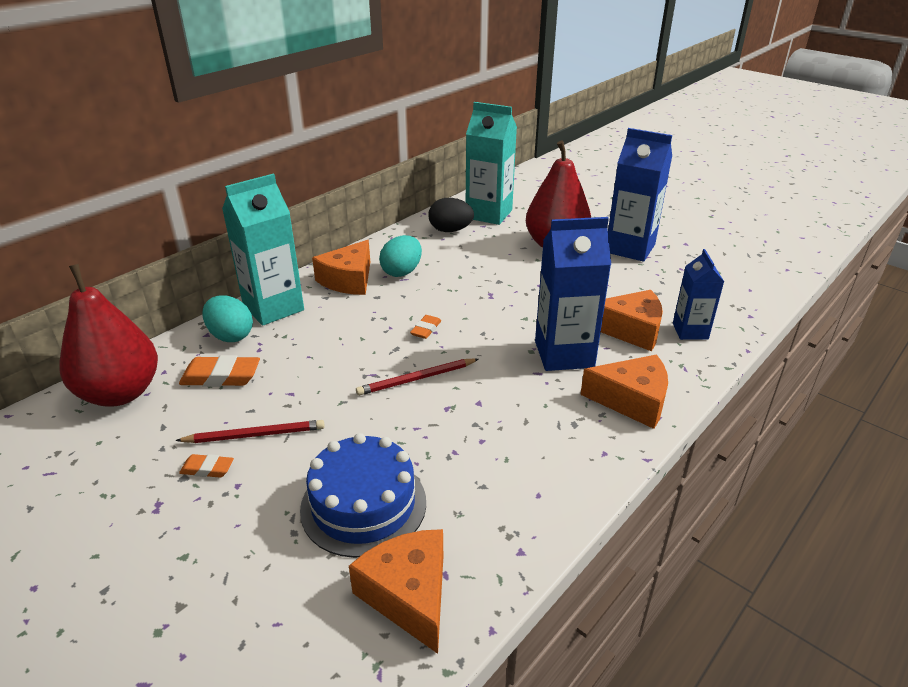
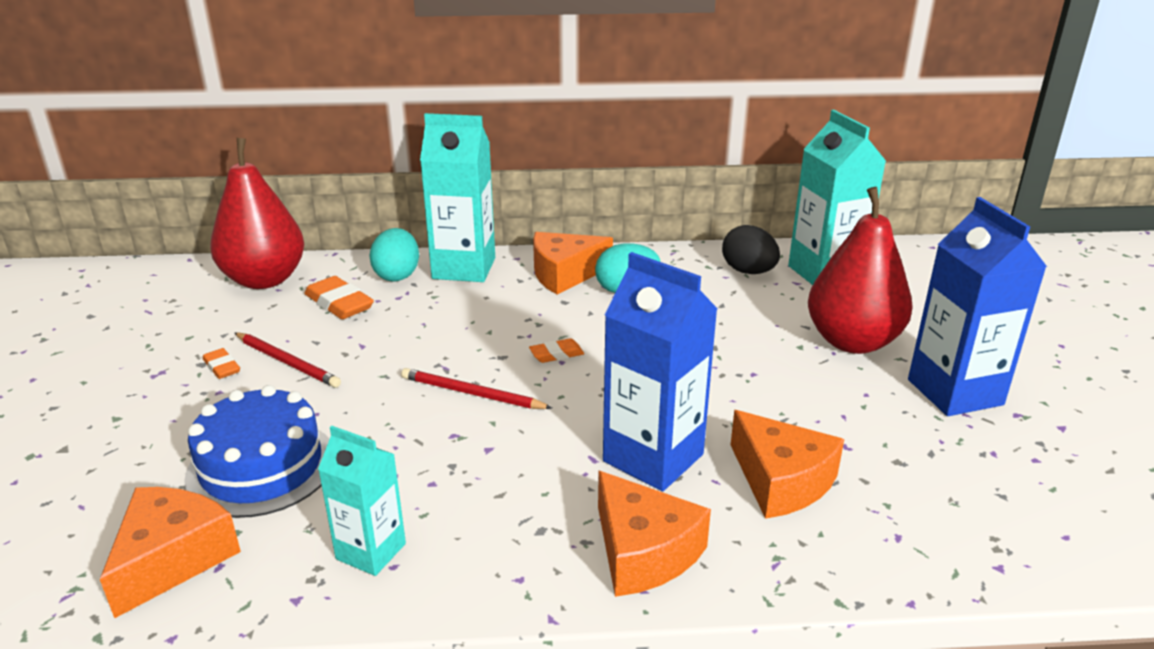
camera: 45 degrees right, 5 degrees down
blue carton [673,249,724,340] -> none
none -> turquoise carton [318,426,406,576]

